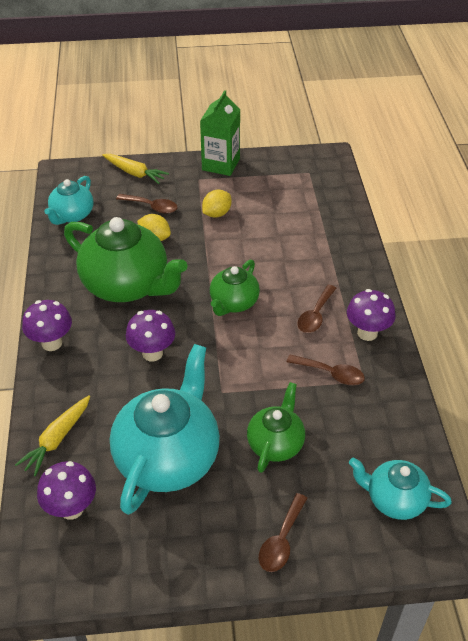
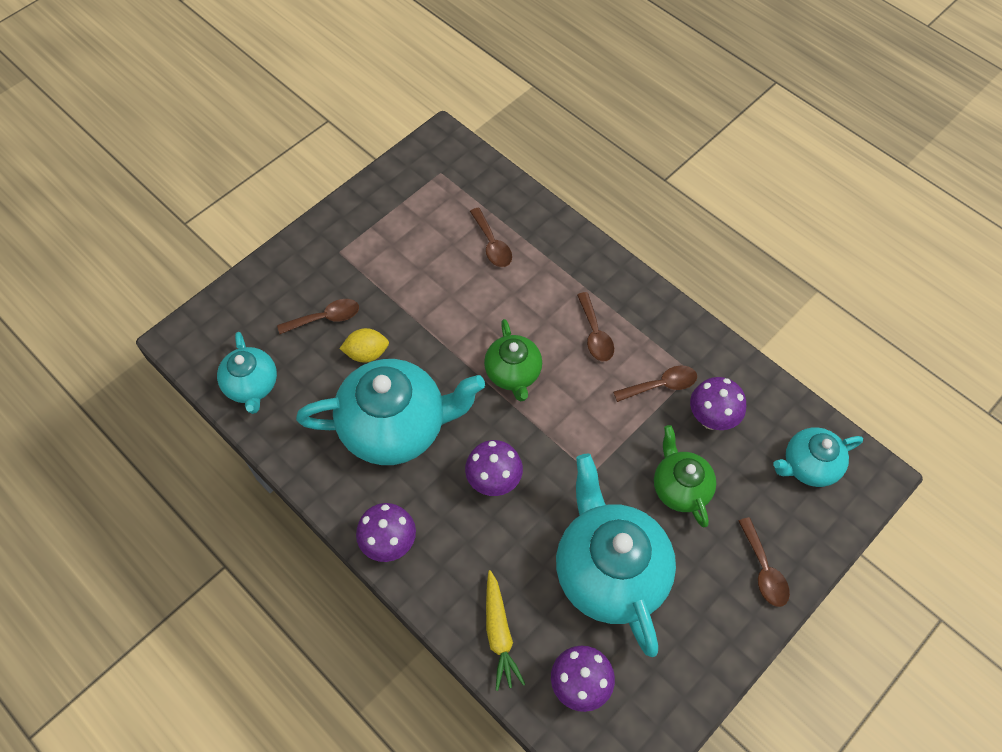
camera: 40 degrees left, 15 degrees up
green teapot [64,217,187,302] -> turquoise teapot [296,359,485,465]
yellow carrot [102,154,169,184] -> none
green carton [200,90,240,176] -> none
yellow lemon [202,190,231,218] -> none
purple mushroom [347,289,396,341] -> purple mushroom moved to [690,377,746,430]
none -> brown spoon [470,208,512,267]

